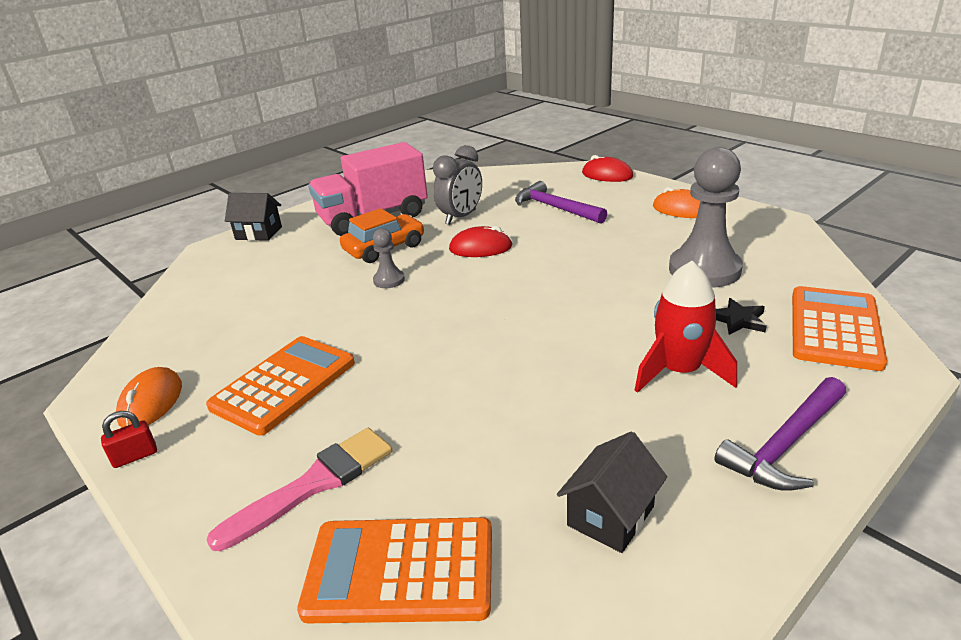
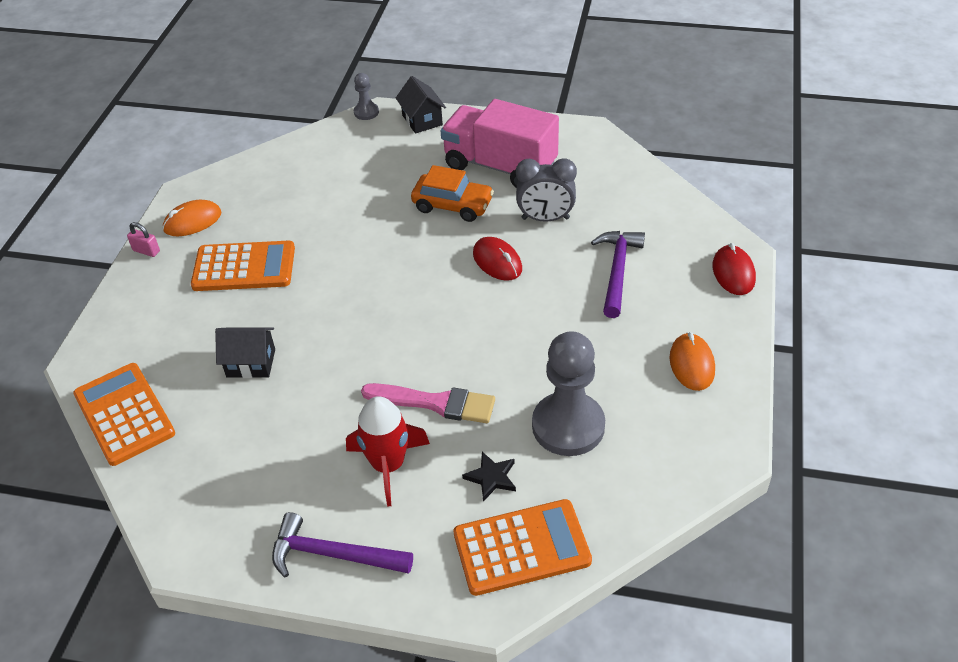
camera: 55 degrees right, 15 degrees up
red padlock [101,411,157,468] -> pink padlock [127,222,160,257]
pink brush [207,428,392,551] -> pink brush moved to [361,383,495,423]
grey pawn [373,228,405,288] -> grey pawn moved to [354,73,379,120]
black house [557,431,667,553] -> black house moved to [215,327,275,378]

